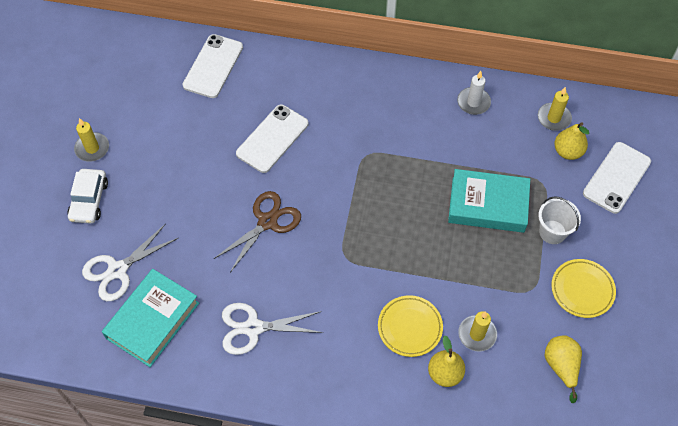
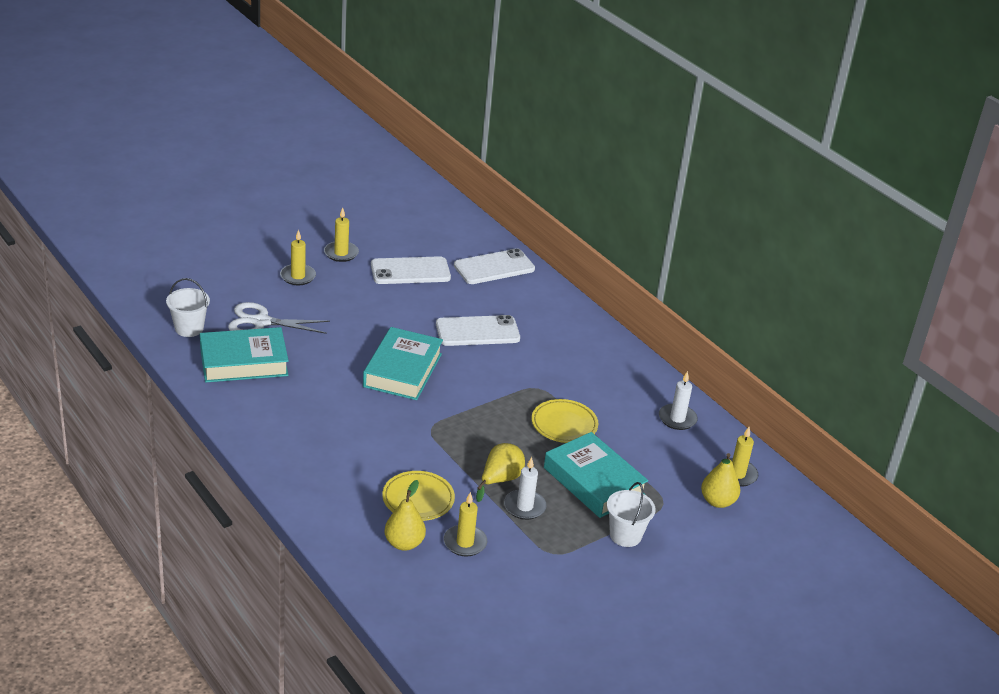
camera: 40 degrees right, 25 degrees down
white car [67,169,108,224] -> yellow candle [280,230,316,285]
brown scissors [214,191,301,272] -> turquoise book [363,327,443,400]
white scissors [222,303,323,355] -> none
yellow pear [545,335,582,404] -> yellow pear moved to [476,443,525,502]
yellow plate [551,259,616,318] -> yellow plate moved to [531,399,598,443]
white phone [583,142,651,214] -> white phone moved to [371,256,451,284]
none -> white bucket [166,278,210,337]
none -> white candle [504,457,547,520]

